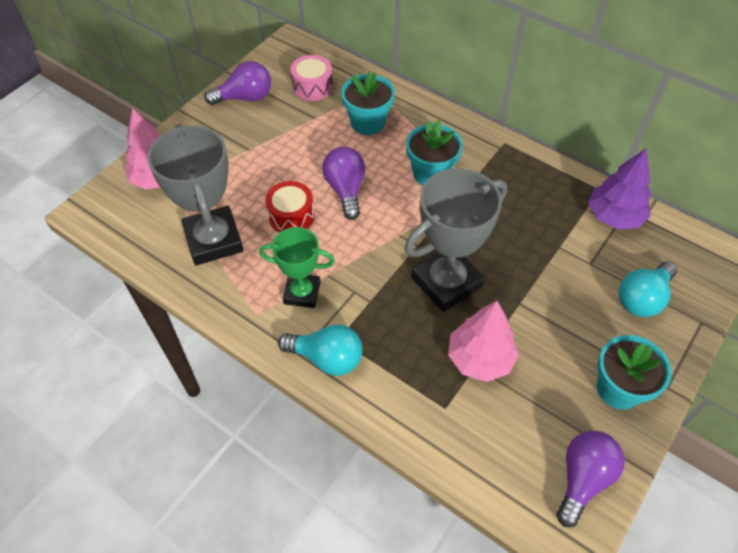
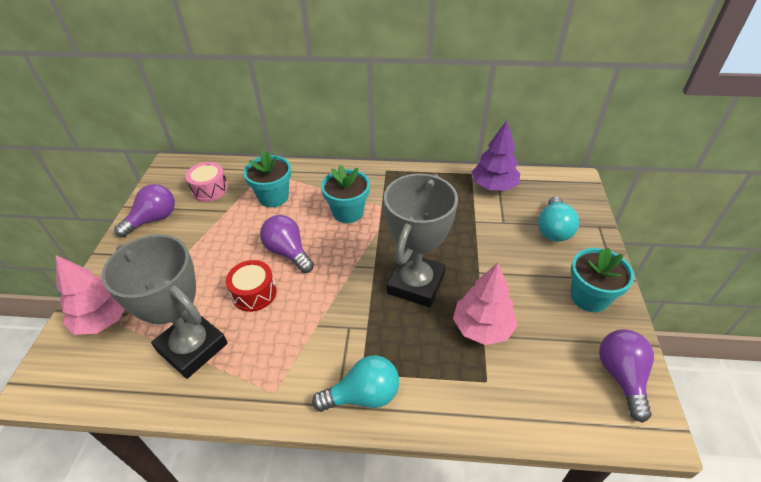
camera: 30 degrees left, 10 degrees down
green trophy [259,227,335,308] -> none

